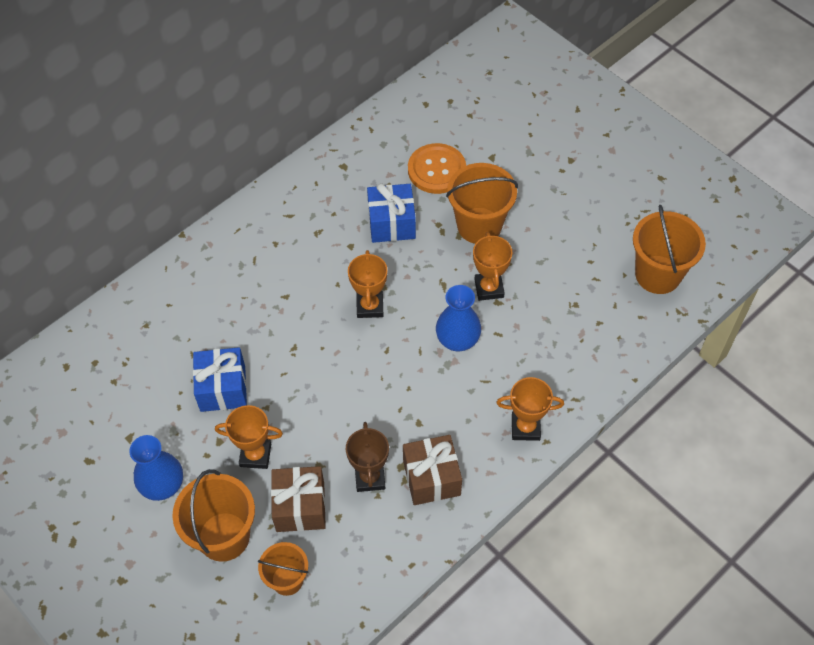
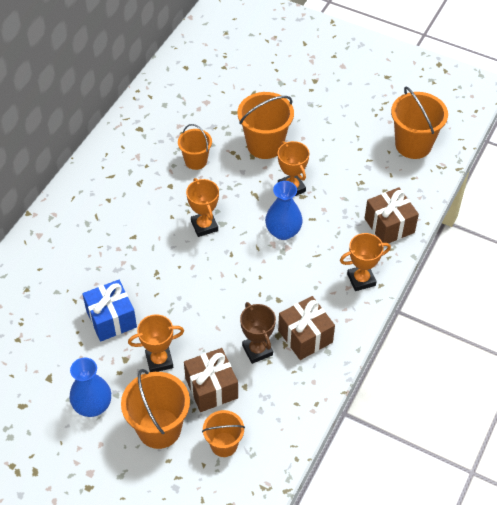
camera: 20 degrees left, 5 degrees down
blue gift [367,183,416,243] -> orange bucket [178,124,212,170]
orange button [408,143,466,194] -> none
none -> brown gift [365,187,419,244]

